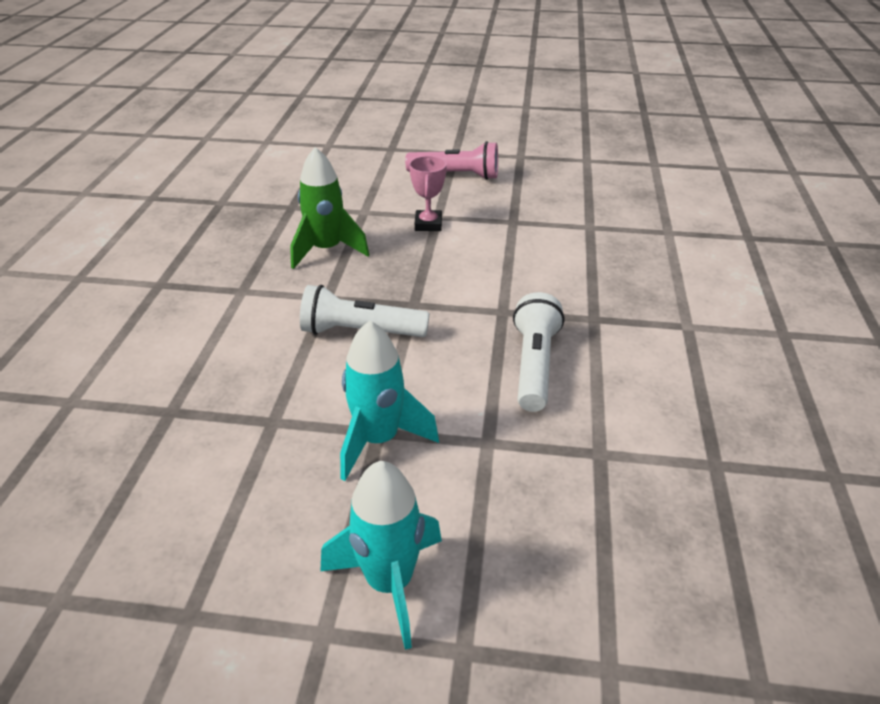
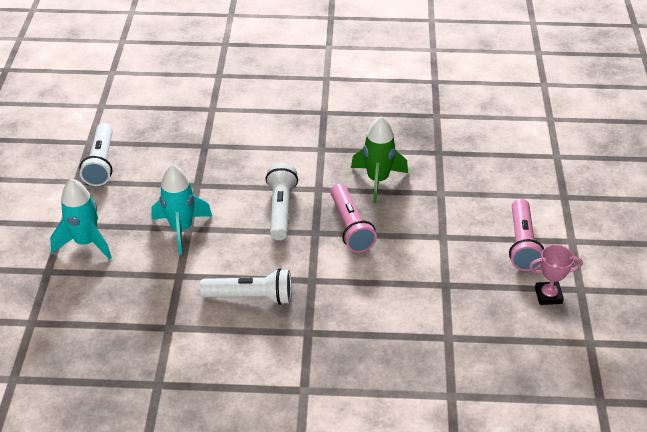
camera: 85 degrees right, 5 degrees up
pink trophy [409,156,447,231] -> pink trophy moved to [529,245,582,305]
none -> white flashlight [80,123,113,186]
none -> pink flashlight [330,184,377,253]

